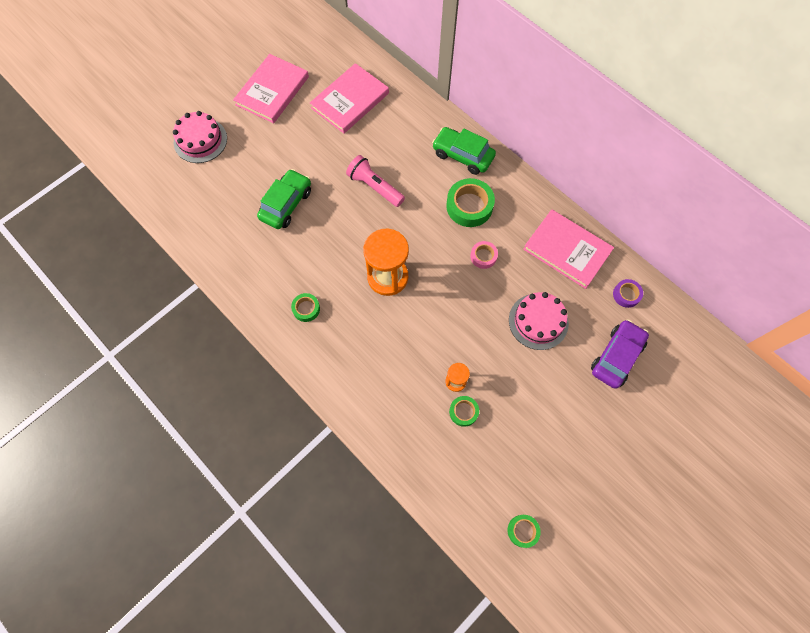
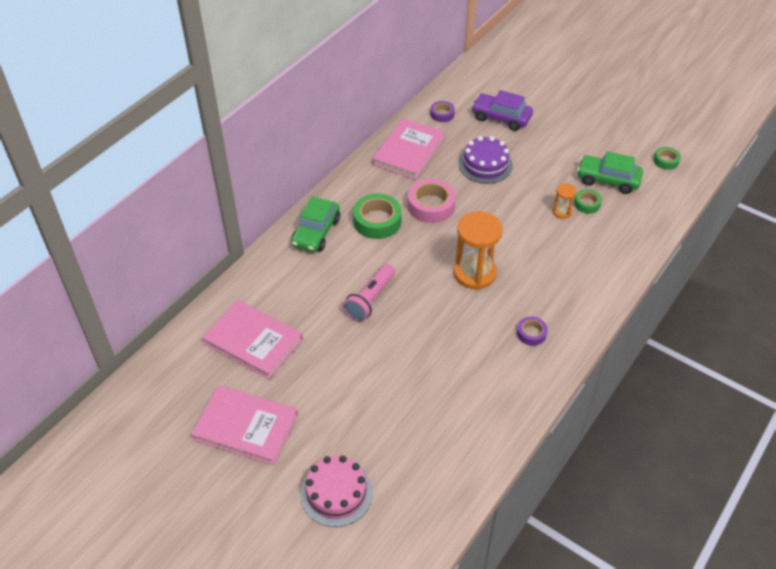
camera: 100 degrees left, 20 degrees down
green car [257,169,311,229] -> green car moved to [577,151,643,194]
green tape [291,293,320,322] -> purple tape [517,317,548,346]
pink tape [470,241,498,269] -> pink tape [408,179,456,223], size x1.82
pink cake [509,292,569,350] -> purple cake [458,136,513,184]

